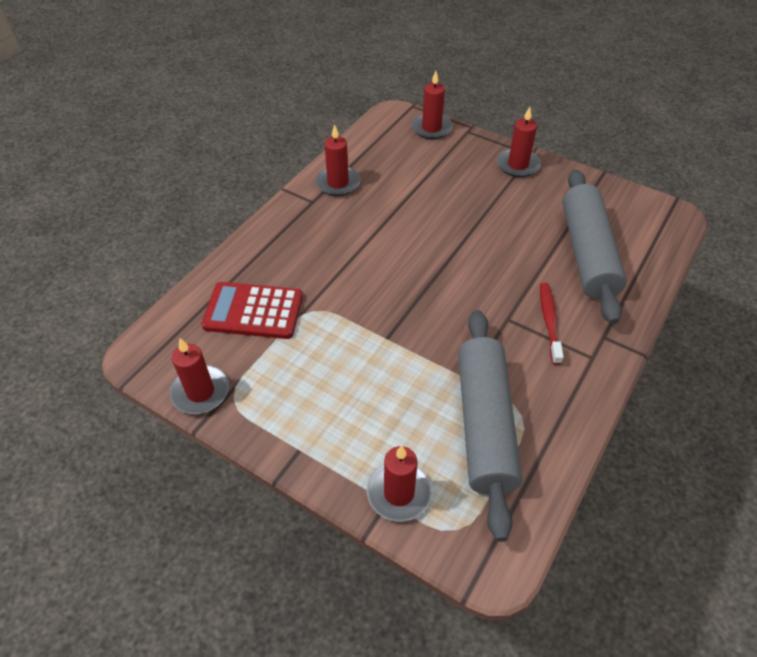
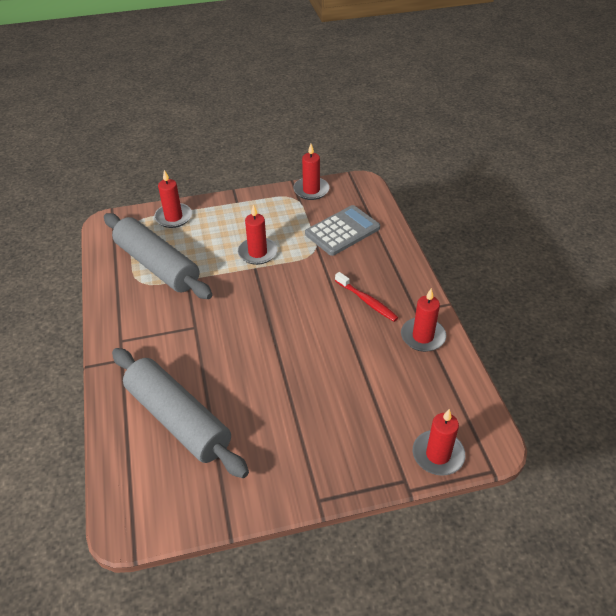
camera: 135 degrees right, 5 degrees down
red calculator [201,282,303,339] -> grey calculator [305,205,380,256]
red candle [497,107,541,177] -> red candle moved to [238,204,277,265]
red toothbrush [540,283,564,365] -> red toothbrush moved to [335,272,399,322]

